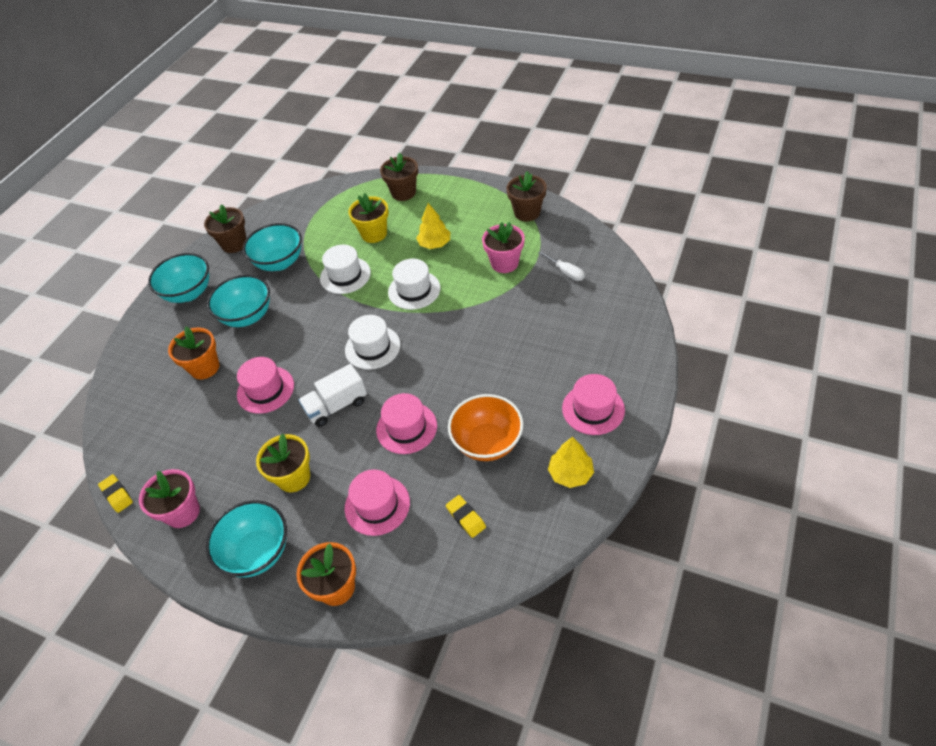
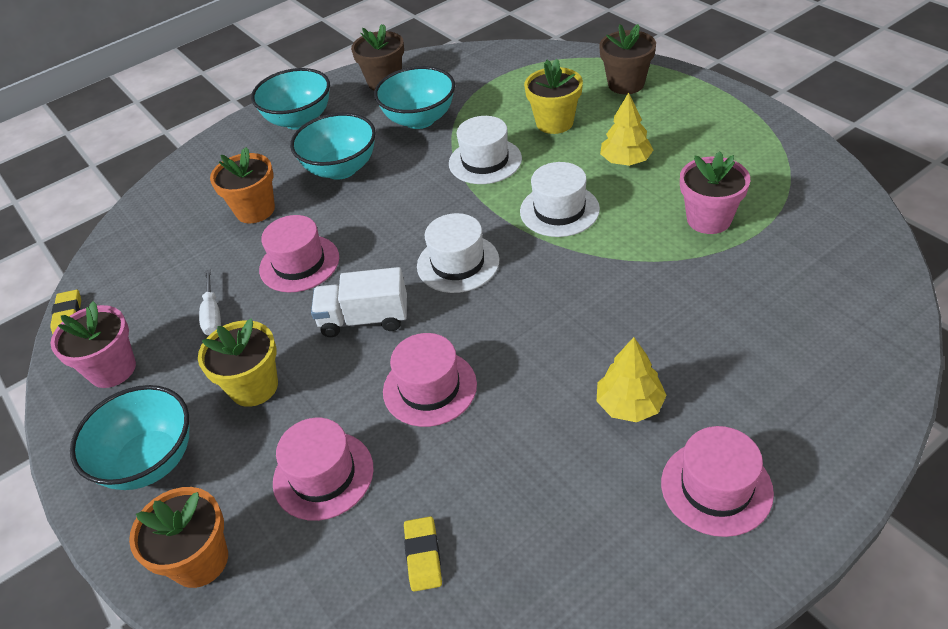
camera: 30 degrees right, 5 degrees down
orange bowl [448,394,523,461] -> none
brown flower pot [506,171,547,221] -> none
white screwdriver [539,251,585,281] -> white screwdriver moved to [199,269,221,335]
yellow tree [548,437,594,488] -> yellow tree moved to [597,337,667,422]

